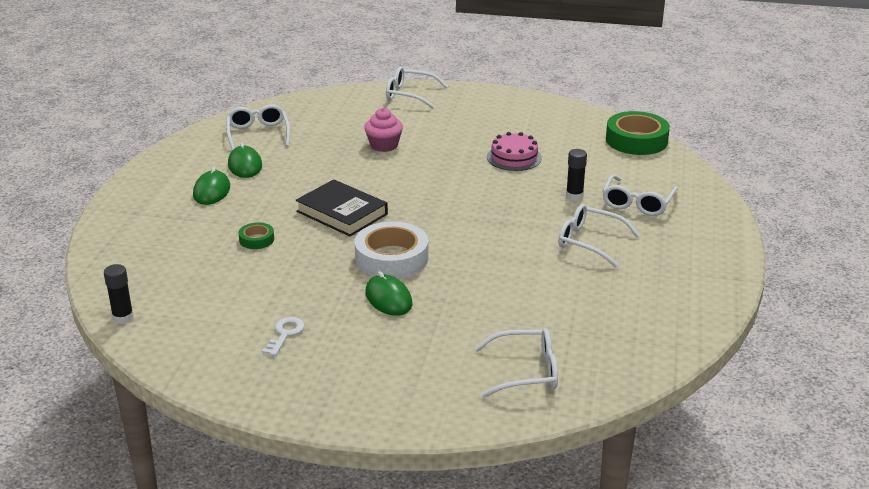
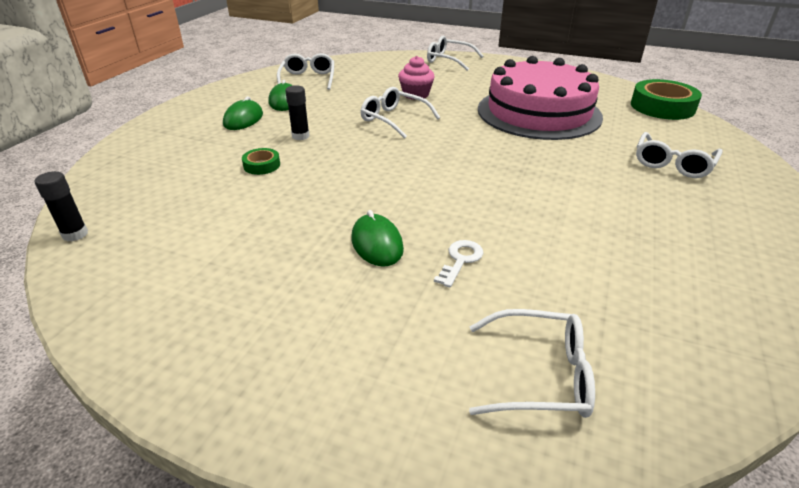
camera: 10 degrees right, 5 degrees up
white key [262,317,304,356] -> white key moved to [434,240,483,288]
black book [296,179,388,236] -> none
white tape [354,221,428,279] -> none
pink cake [487,132,542,171] -> pink cake [478,56,603,140], size x2.27
white glasses [558,204,640,267] -> white glasses moved to [360,87,440,139]
black glue stick [566,149,587,201] -> black glue stick moved to [285,85,310,140]

